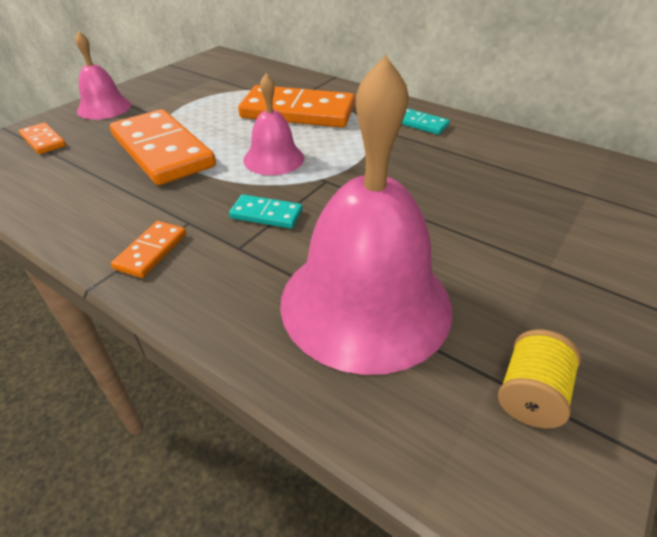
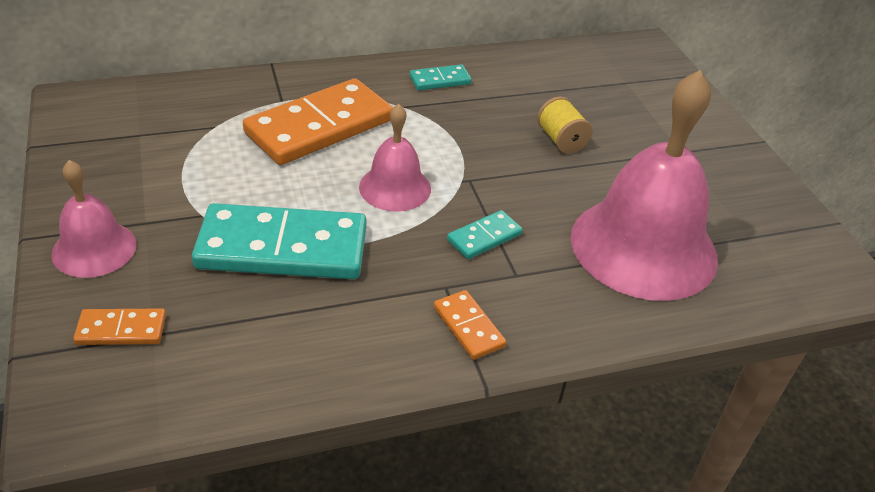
camera: 55 degrees left, 0 degrees up
orange domino [110,109,216,185] -> turquoise domino [192,203,367,279]
yellow spool [498,329,581,428] -> yellow spool moved to [537,96,593,154]

